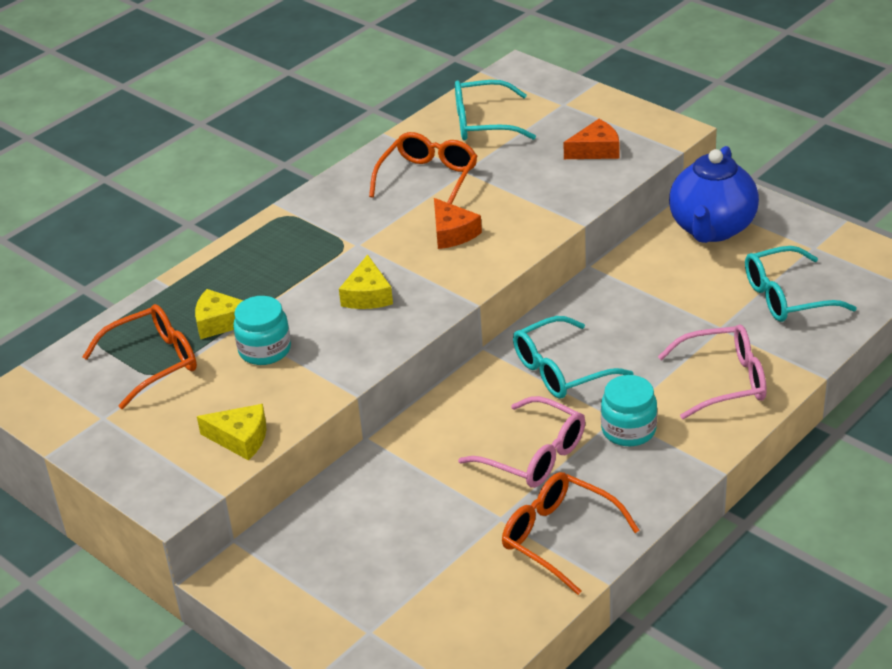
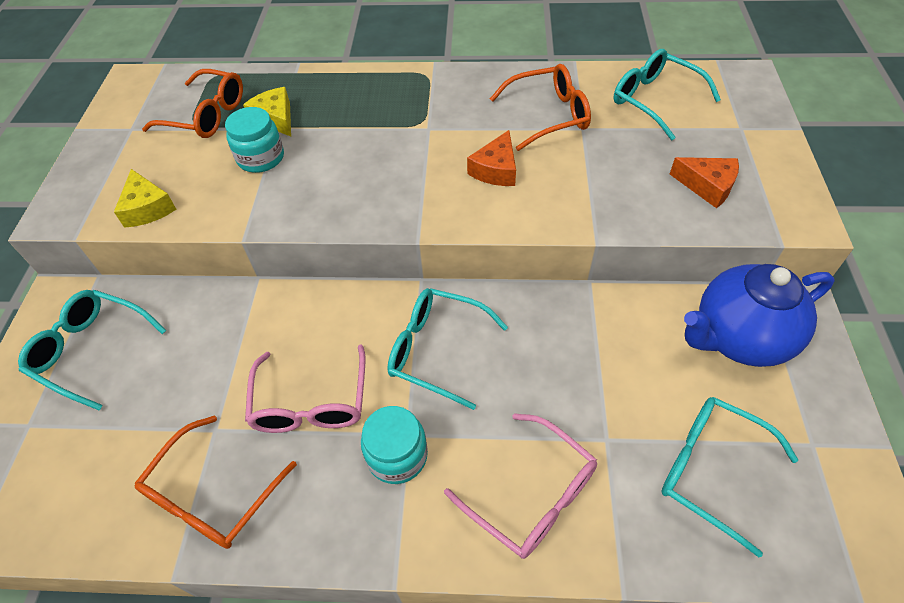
camera: 50 degrees right, 15 degrees up
yellow cheese [339,255,393,309] -> none
orange glasses [502,472,640,595] -> orange glasses turned 150 degrees counterclockwise [134,415,297,549]
none -> turquoise glasses [18,290,167,411]

